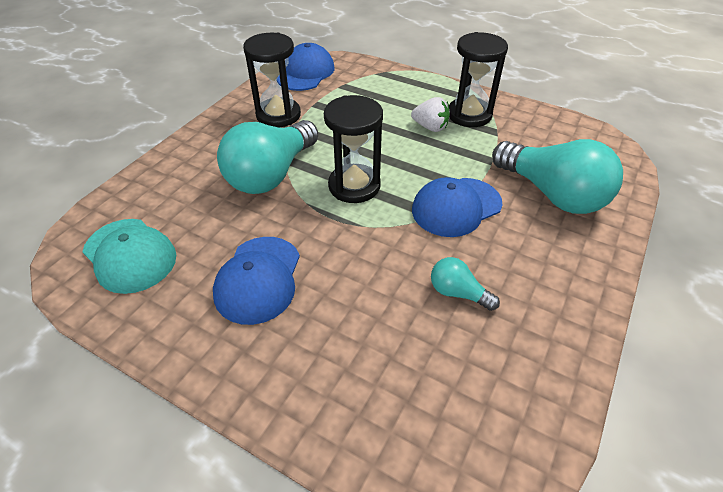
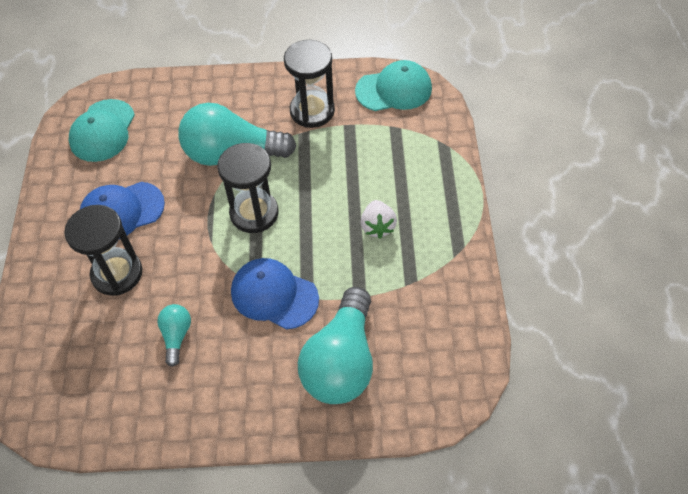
camera: 60 degrees right, 10 degrees up
blue cap [277,43,334,91] -> turquoise cap [355,60,432,111]
black hourglass [449,32,508,127] -> black hourglass moved to [64,205,142,296]

